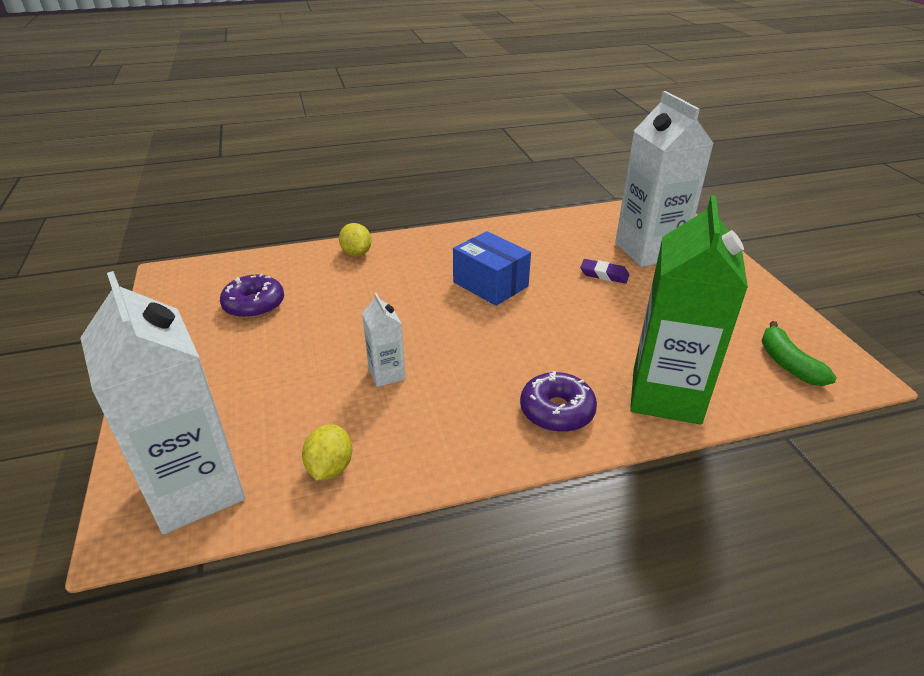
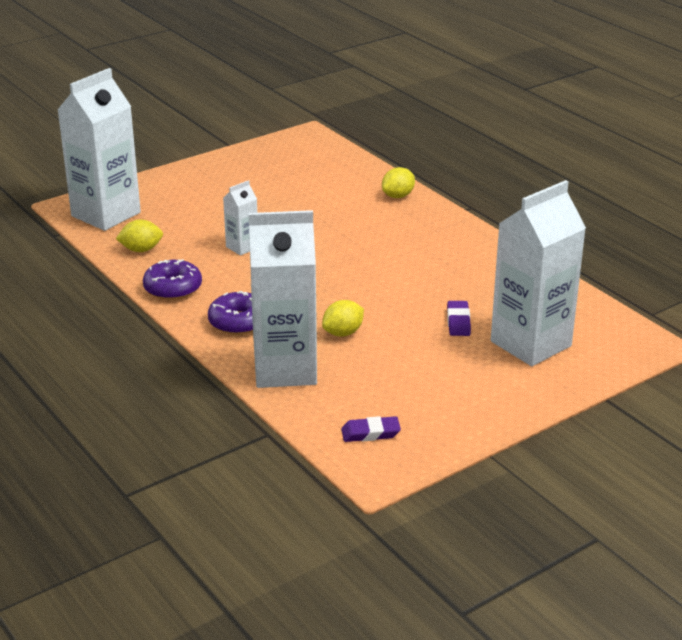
camera: 70 degrees right, 5 degrees down
purple donut [220,273,284,319] -> purple donut moved to [143,259,202,300]
blue box [453,231,531,306] -> none
green carton [630,195,748,425] -> white carton [248,210,317,388]
green banana [761,321,836,386] -> purple eraser [341,416,401,442]
none -> yellow lemon [322,300,364,337]

